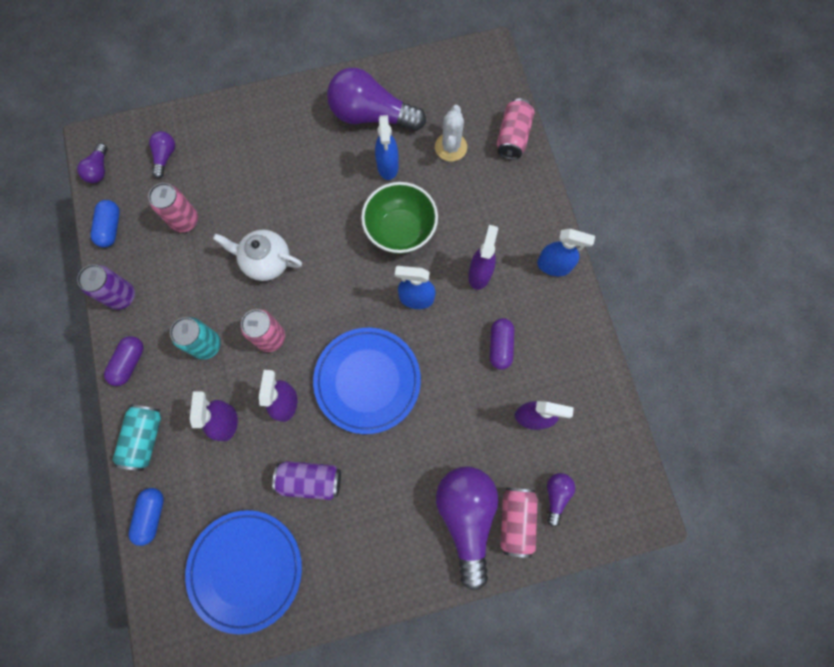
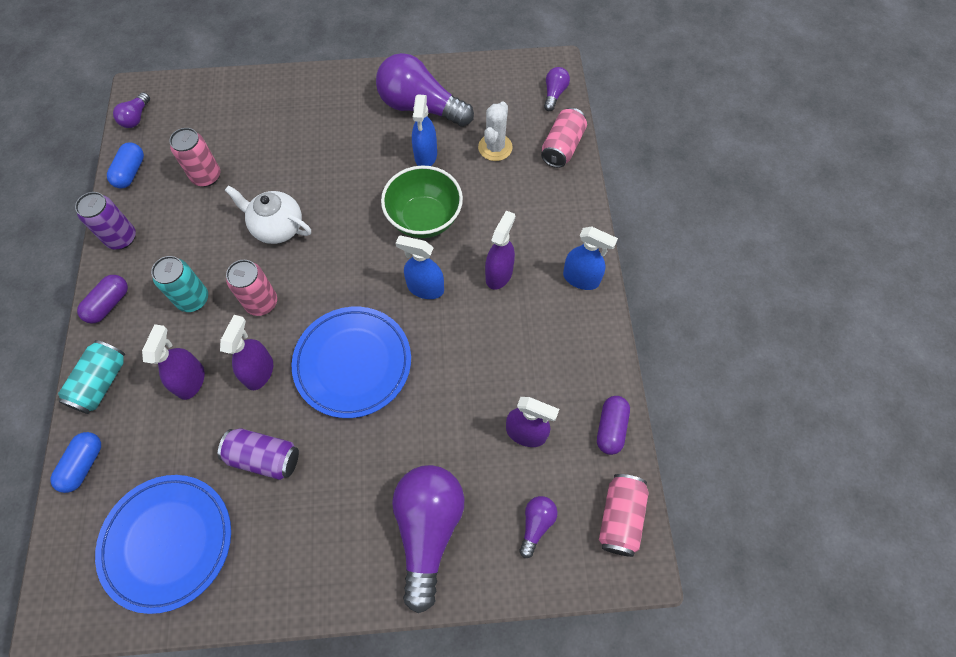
camera: 10 degrees right, 10 degrees down
purple light bulb [149,131,175,178] -> purple light bulb moved to [544,67,570,111]
purple capsule [490,318,514,369] -> purple capsule moved to [597,396,630,455]
pink can [500,488,538,558] -> pink can moved to [599,474,649,557]

